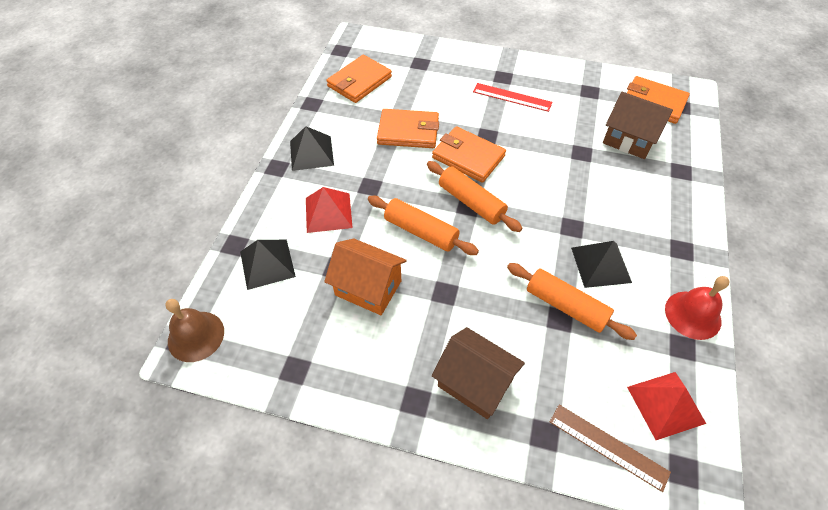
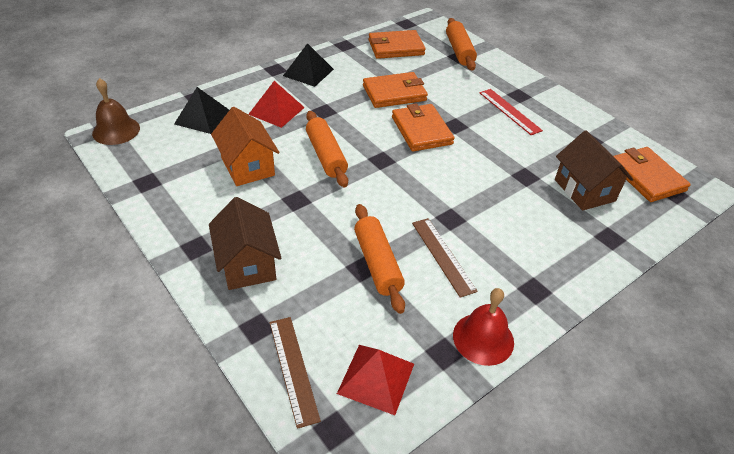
camera: 35 degrees right, 10 degrees down
orange wallet [377,109,439,148] -> orange wallet turned 60 degrees counterclockwise [363,72,428,108]
orange rolling pin [427,161,522,232] -> orange rolling pin moved to [446,18,477,71]
black pyramid [571,241,632,288] -> brown ruler [412,218,478,298]

